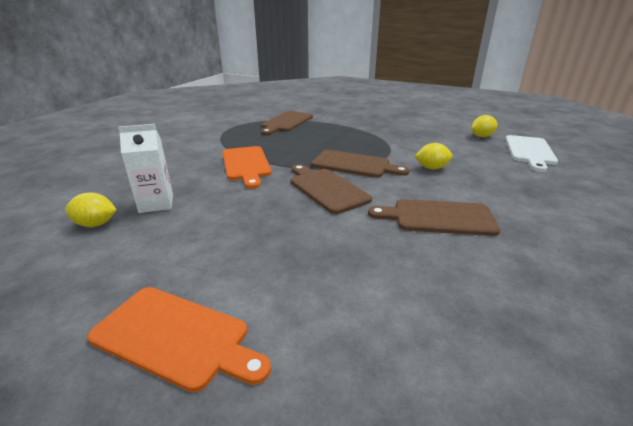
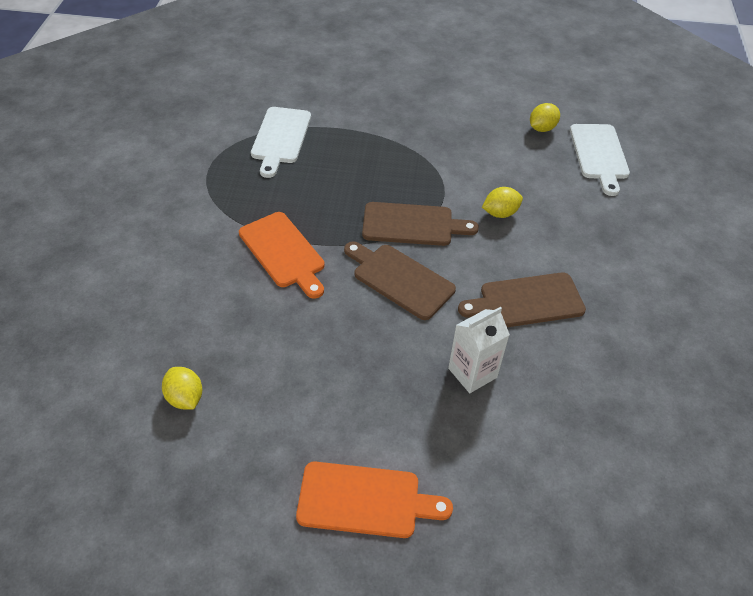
camera: 20 degrees left, 20 degrees up
yellow lemon [65,192,117,227] -> yellow lemon turned 75 degrees clockwise [162,367,202,409]
white carton [118,124,173,213] -> white carton moved to [448,307,510,393]
brown cutting board [261,111,313,135] -> white cutting board [251,107,311,178]

